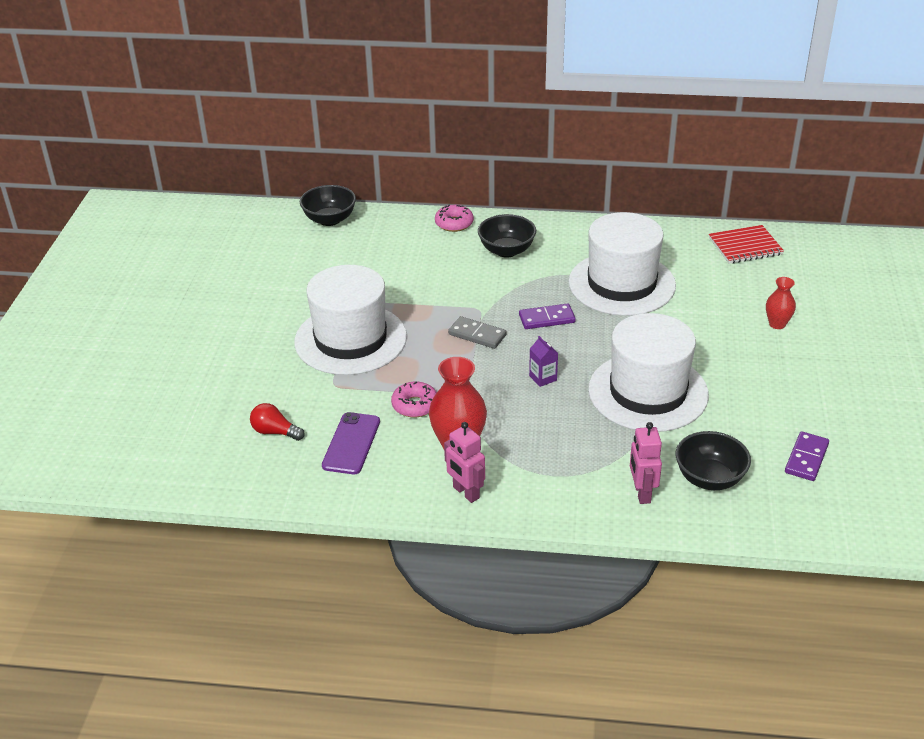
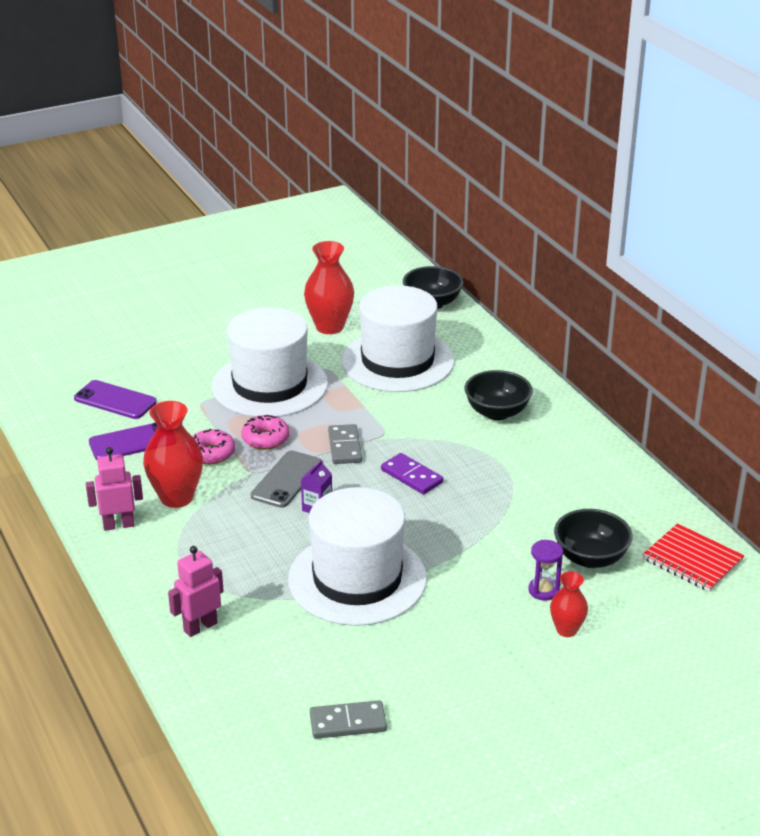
camera: 55 degrees right, 5 degrees down
red light bulb [250,403,305,441] -> purple phone [74,380,157,419]
pink donut [435,205,474,232] -> pink donut moved to [241,415,290,449]
pink robot [444,422,485,503] -> pink robot turned 60 degrees clockwise [86,447,143,531]
white hat [569,212,676,316] -> white hat moved to [341,285,455,392]
black bowl [676,431,751,490] -> black bowl moved to [554,509,633,568]
purple domino [785,431,829,481] -> grey domino [310,700,387,739]
none -> grey phone [251,450,321,508]
none -> red vase [304,241,354,334]
none -> purple hourglass [529,540,563,601]

